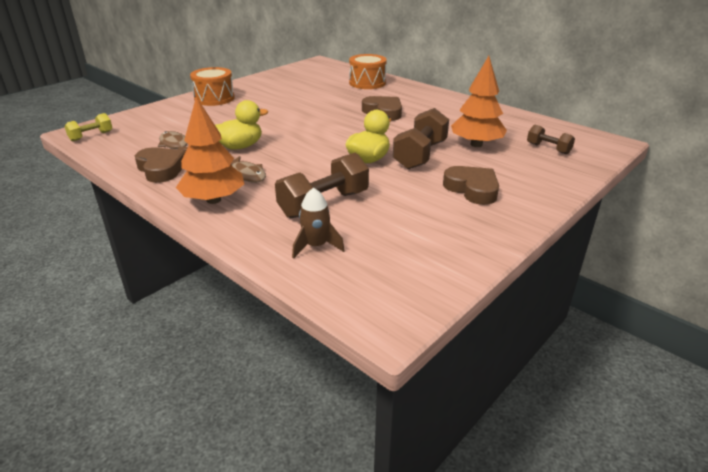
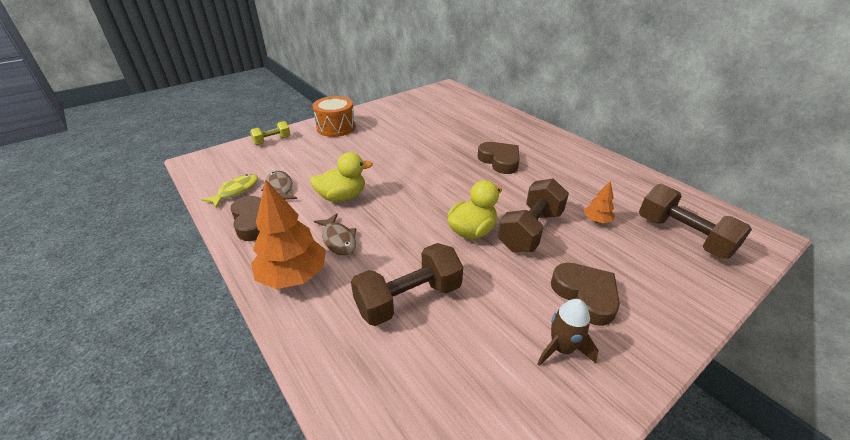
camera: 10 degrees right, 5 degrees up
yellow dumbbell [64,113,112,141] -> yellow dumbbell moved to [250,121,291,145]
brown rocket [292,188,345,259] -> brown rocket moved to [537,299,599,366]
orange drum [349,54,387,89] -> none
orange tree [451,56,507,147] -> orange tree [584,181,615,223], size x0.48
brown dumbbell [527,125,575,154] -> brown dumbbell [639,184,752,259], size x1.79
none -> yellow fish [201,174,258,208]

